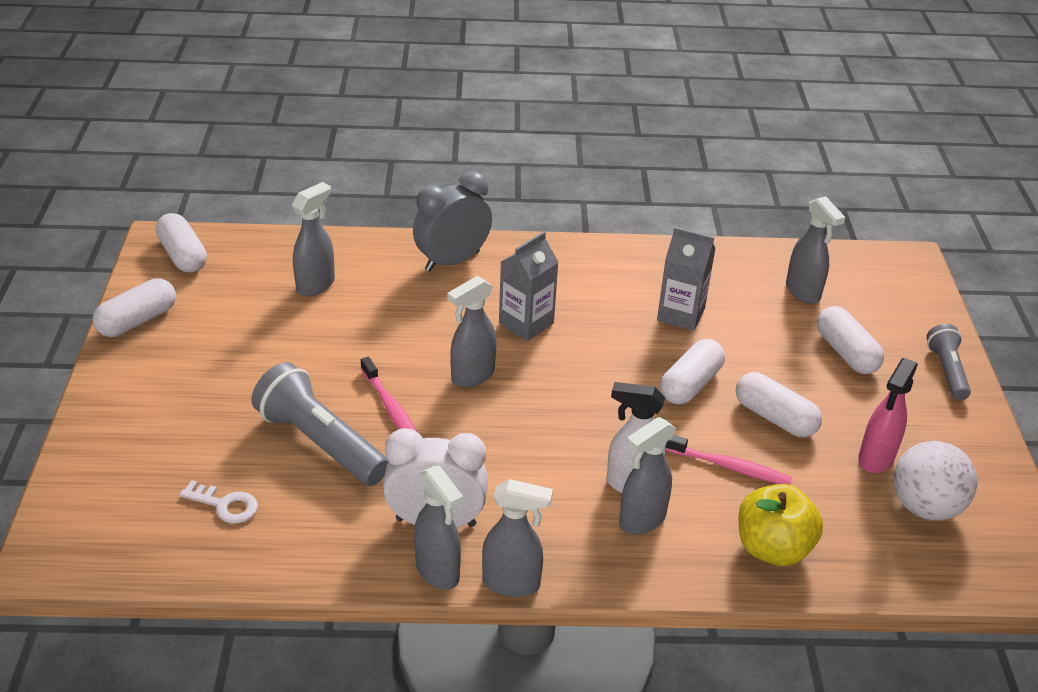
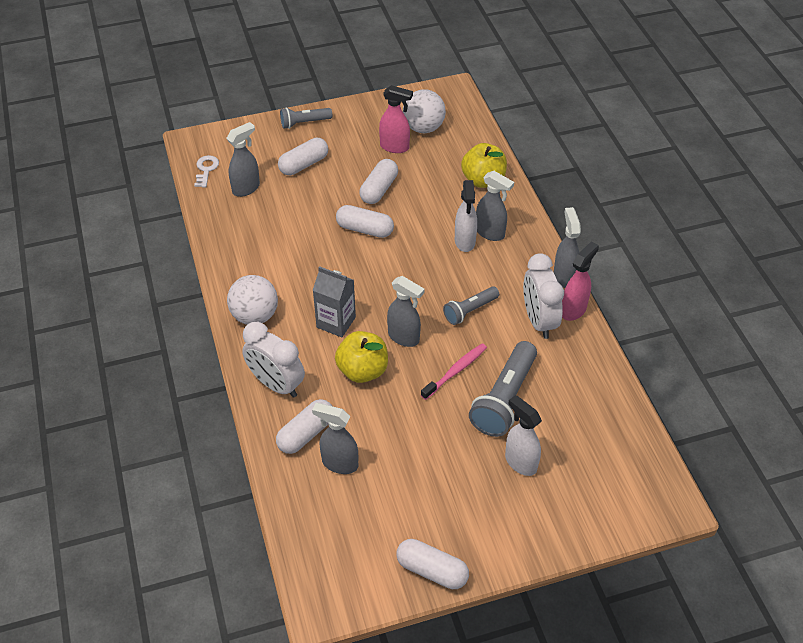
camera: 105 degrees left, 10 degrees up
white capsule [156,213,207,273] -> white capsule moved to [276,399,332,454]
white key [180,480,258,524] -> white key moved to [194,155,219,188]
grey clock [413,171,492,271] -> white clock [242,322,305,398]
grey spray bottle [414,465,463,590] -> pink spray bottle [562,241,599,321]
grey carton [657,227,716,331] -> none
pink toothbrush [665,435,792,485] -> none
none -> white ball [227,275,278,325]
none -> yellow apple [335,331,388,383]
none -> grey flashlight [443,286,499,325]
none -> white spray bottle [505,395,542,476]

